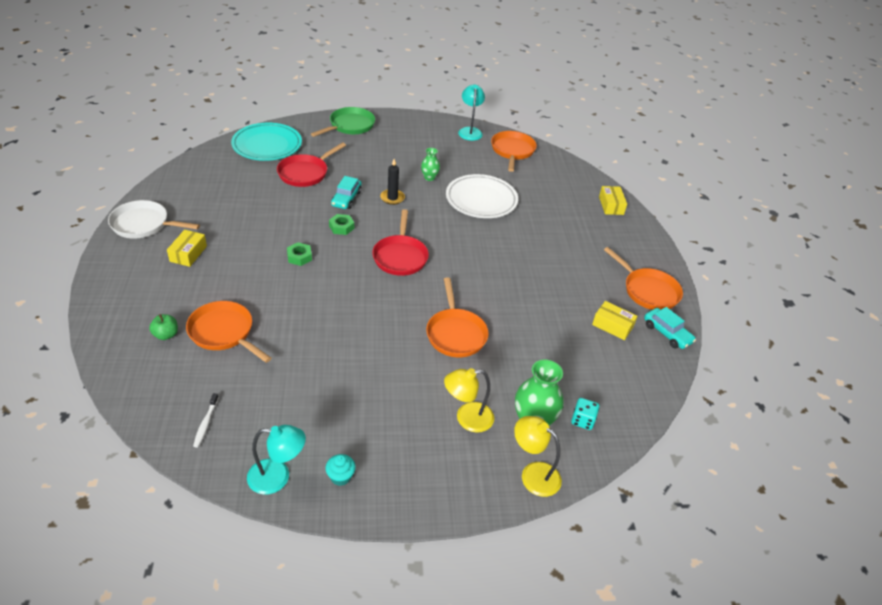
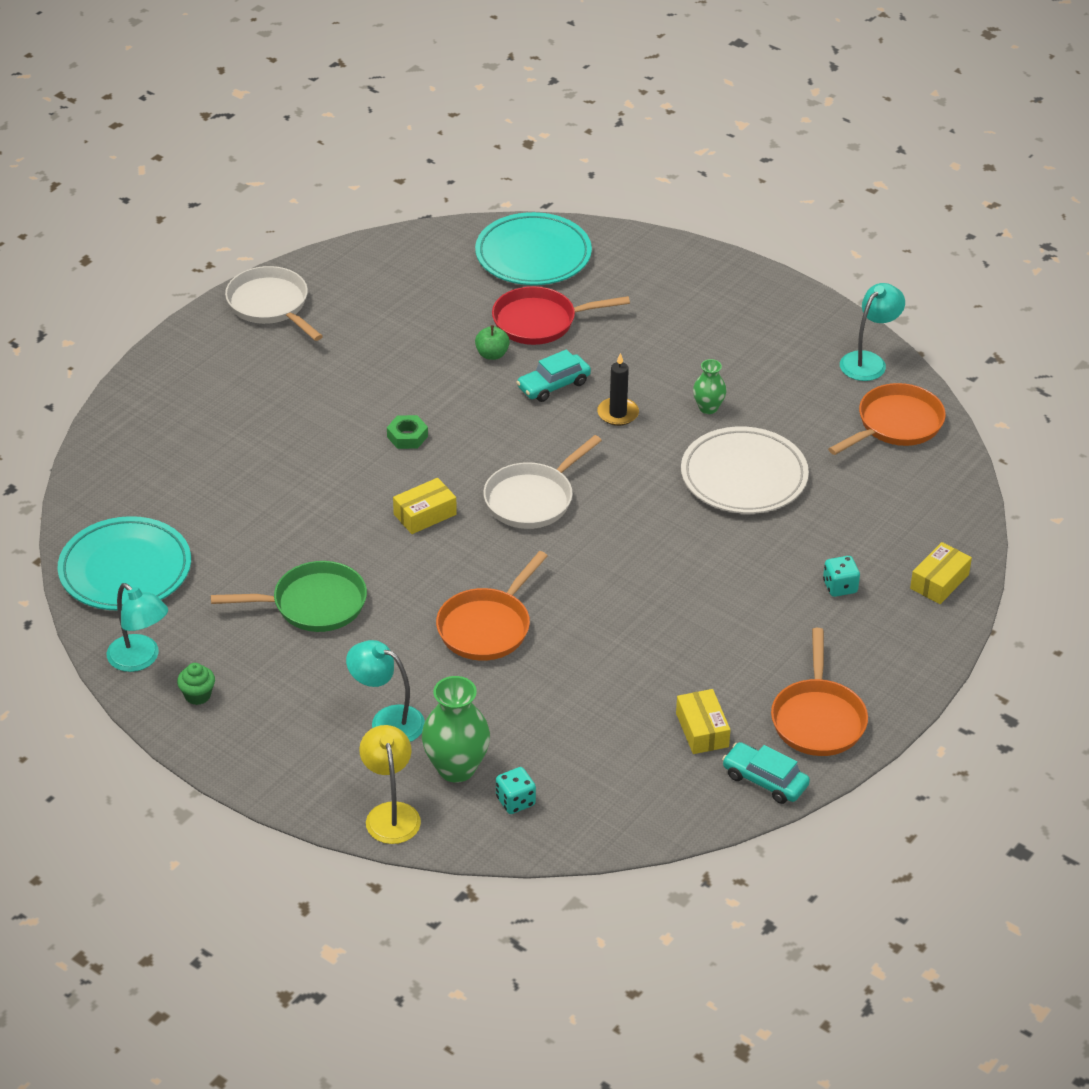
camera: 45 degrees right, 0 degrees up
green apple [149,314,178,340] -> green apple moved to [475,325,510,360]
yellow box [167,230,207,267] -> yellow box moved to [393,478,457,534]
orange pan [186,301,272,363] -> none
white toothbrush [193,393,219,448] -> turquoise plate [58,516,191,611]
green pan [311,107,375,137] -> green pan moved to [211,561,367,632]
turquoise cupcake [325,454,356,486] -> green cupcake [177,663,215,705]
green nut [329,214,354,235] -> none
red pan [372,209,429,276] -> white pan [483,435,602,529]
yellow lamp [444,368,494,433] -> turquoise lamp [346,640,425,742]
turquoise car [644,307,696,349] -> turquoise car turned 120 degrees clockwise [722,742,810,804]
none -> turquoise dice [823,556,860,597]

